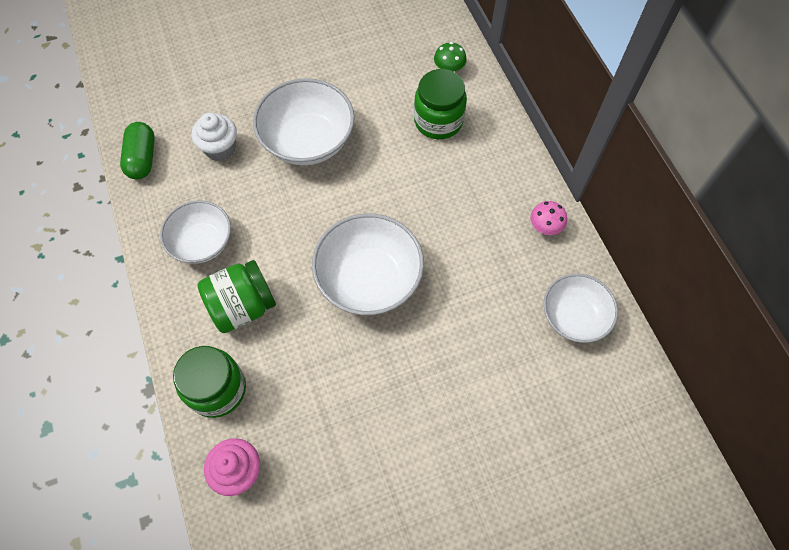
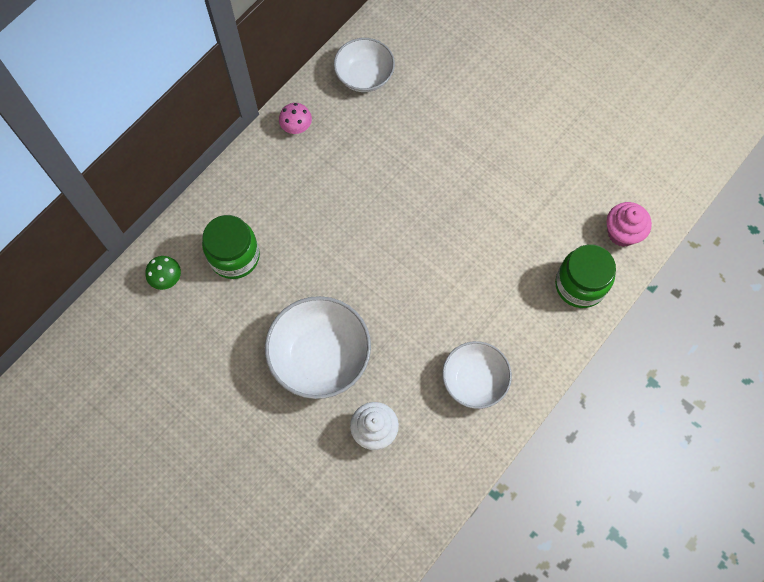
camera: 120 degrees left, 5 degrees up
green capsule [120,122,155,179] -> none
green jar [198,260,276,333] -> none
white bowl [312,213,424,315] -> none

